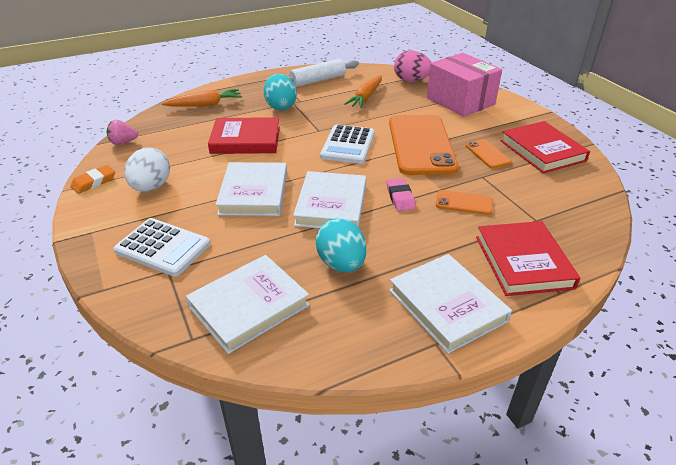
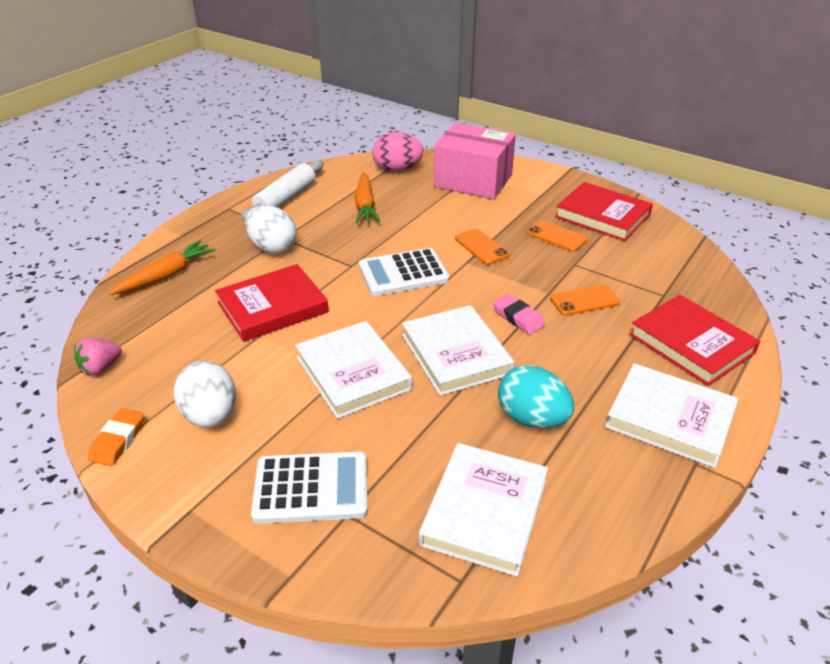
camera: 30 degrees left, 0 degrees up
turquoise egg [264,74,297,110] -> white egg [245,205,297,254]
white calculator [320,124,375,164] -> white calculator turned 90 degrees clockwise [359,248,449,296]
orange phone [389,115,459,175] -> orange phone [455,229,510,265], size x0.44

